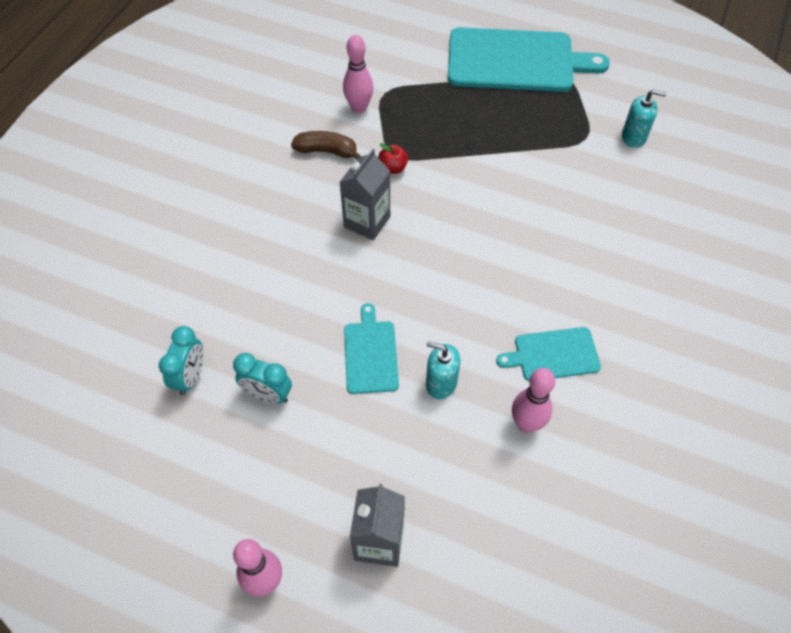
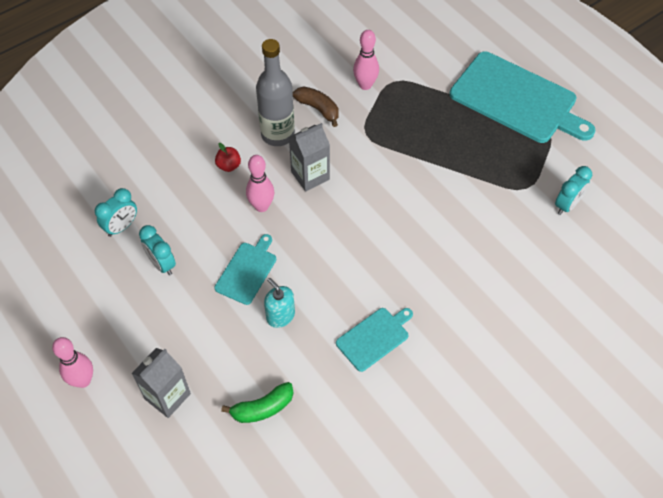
camera: 30 degrees right, 0 degrees up
red apple [378,143,408,174] -> red apple moved to [215,143,241,172]
turquoise cutting board [496,327,601,381] -> turquoise cutting board turned 120 degrees clockwise [336,308,413,372]
pink bowling pin [512,368,555,433] -> pink bowling pin moved to [246,155,274,212]
turquoise soap dispenser [622,89,667,148] -> turquoise clock [555,166,592,215]
none -> green banana [221,382,293,423]
none -> grey bottle [256,39,295,146]

